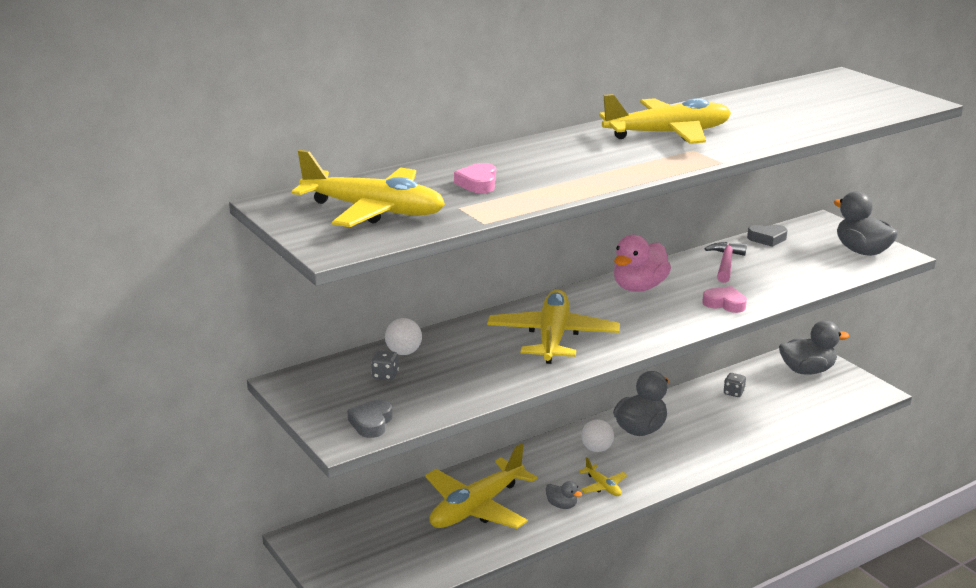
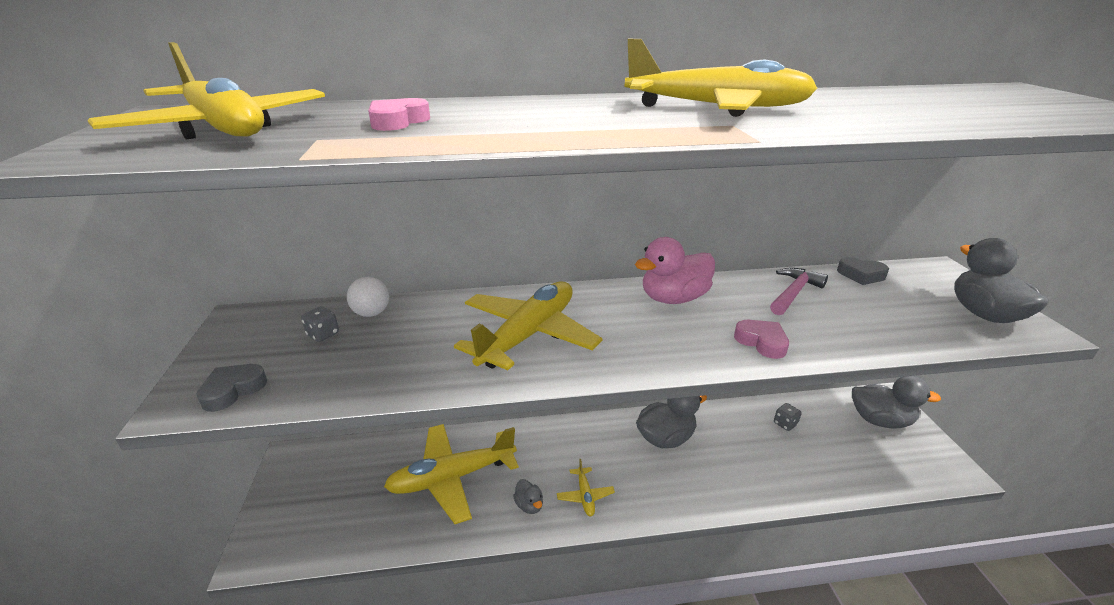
camera: 25 degrees right, 5 degrees up
white ball [581,419,614,452] -> none

